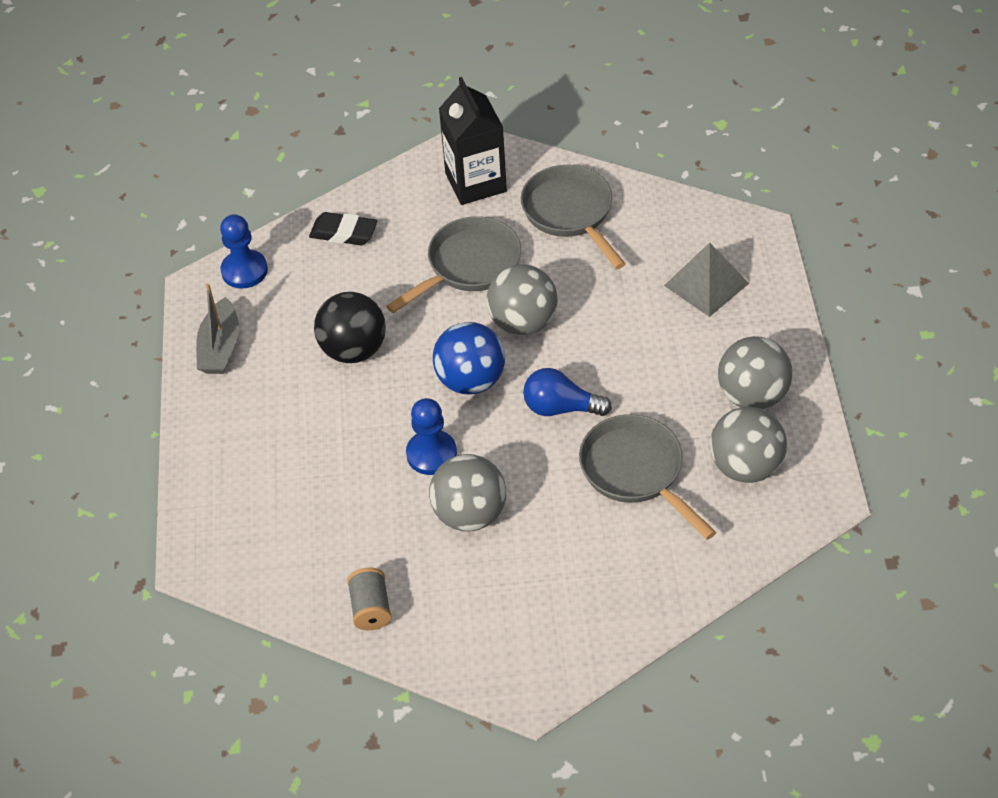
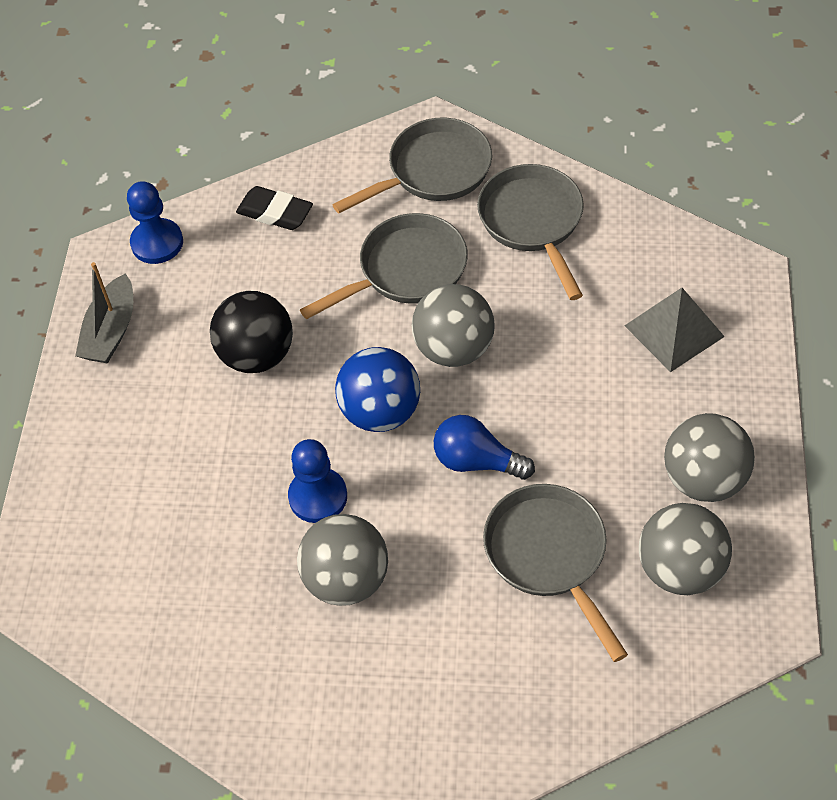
camera: 10 degrees right, 5 degrees up
grey spool [347,567,392,630] -> none
black carton [439,77,507,205] -> grey pan [332,118,492,213]

